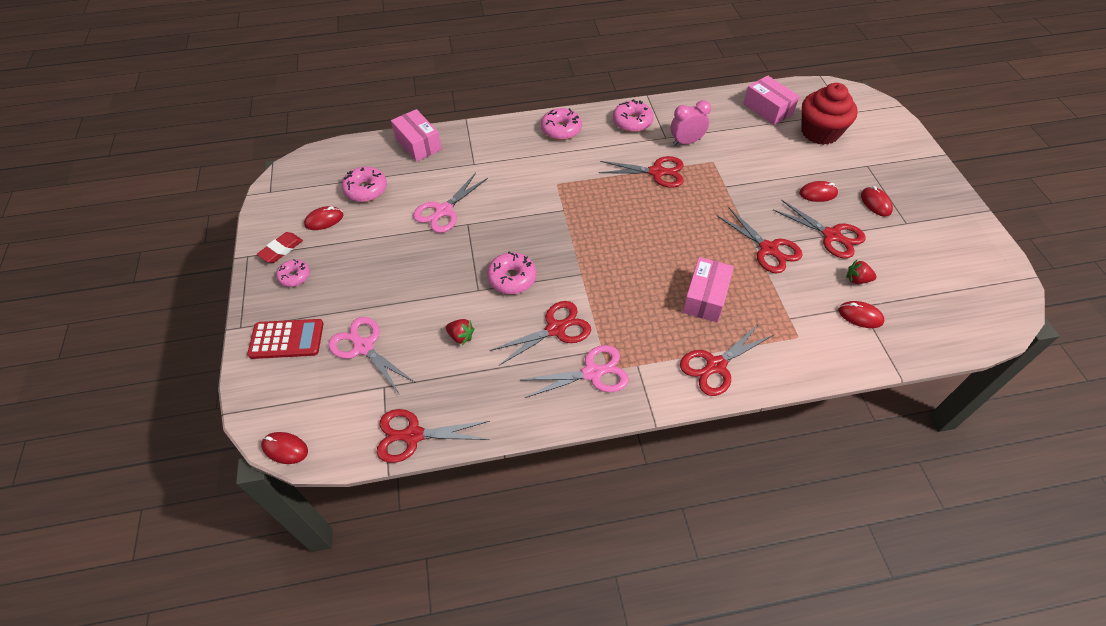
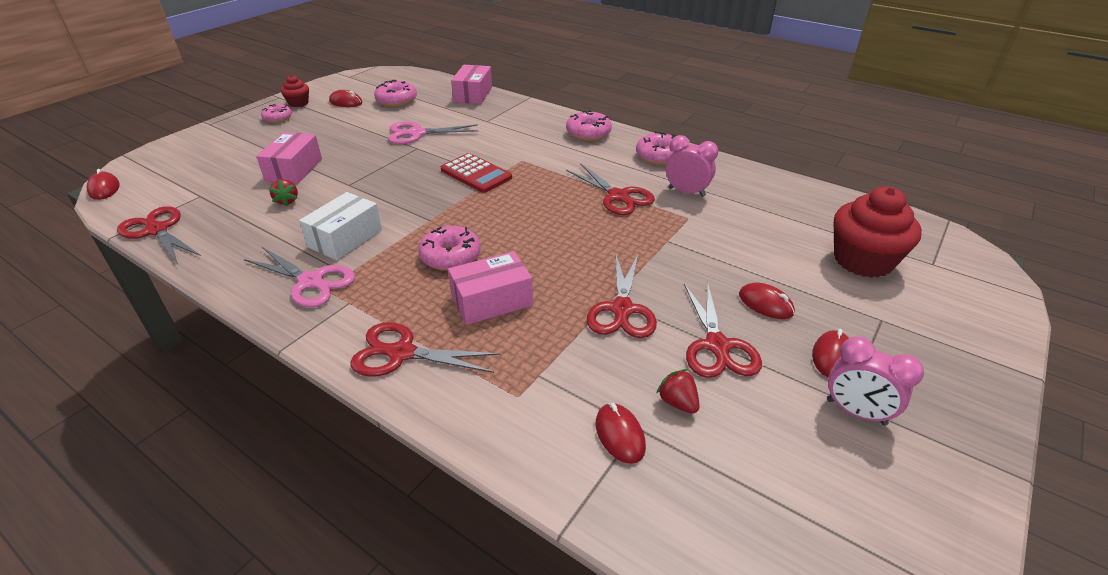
camera: 45 degrees right, 15 degrees down
red calculator [247,319,323,359] -> red calculator moved to [441,153,512,193]
red eraser [257,232,303,263] -> red cupcake [281,75,309,107]
pink scissors [328,317,416,393] -> none
pink donut [487,252,536,294] -> pink donut moved to [418,226,481,271]
red scissors [490,301,591,365] -> white box [299,192,382,260]
pink box [743,75,800,125] -> pink box moved to [256,132,322,184]
none -> pink clock [827,336,924,425]

